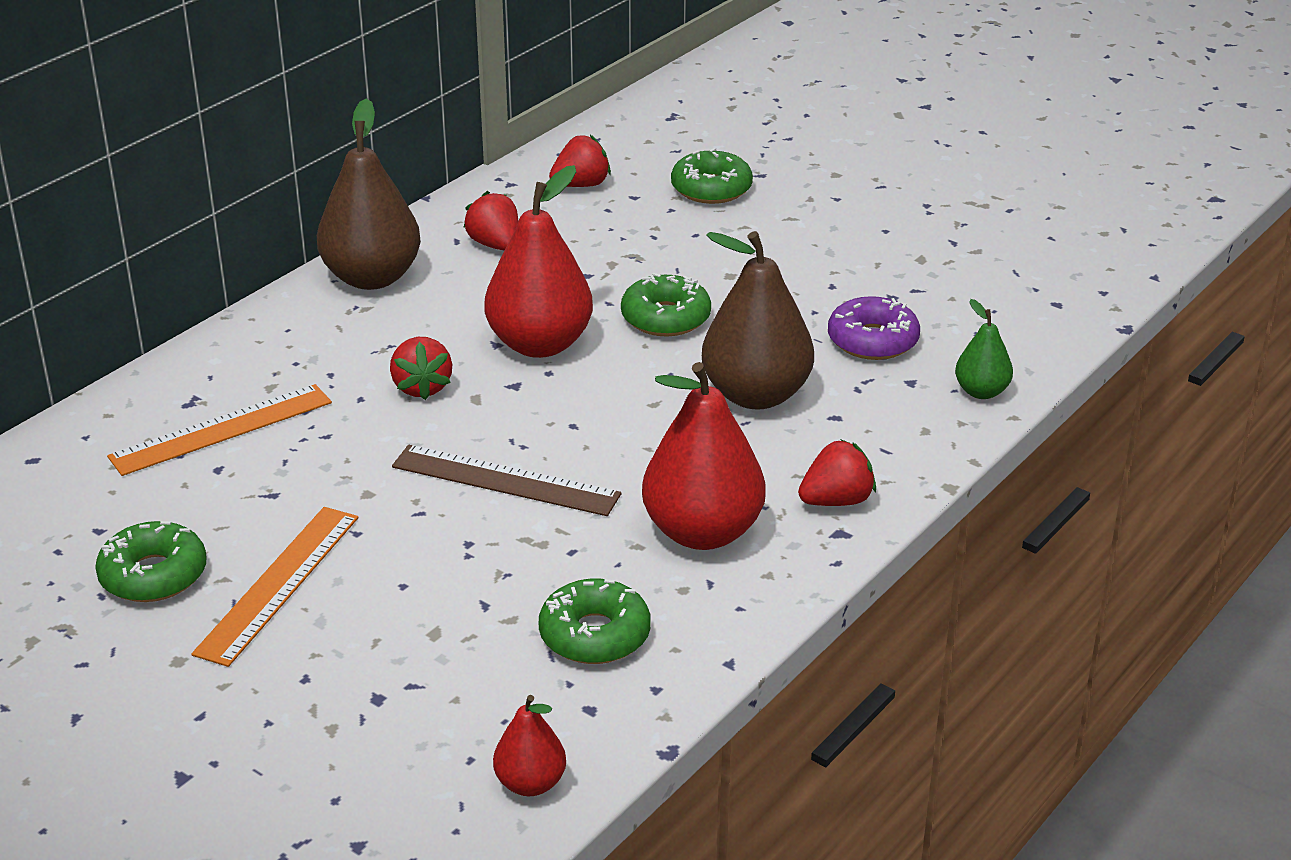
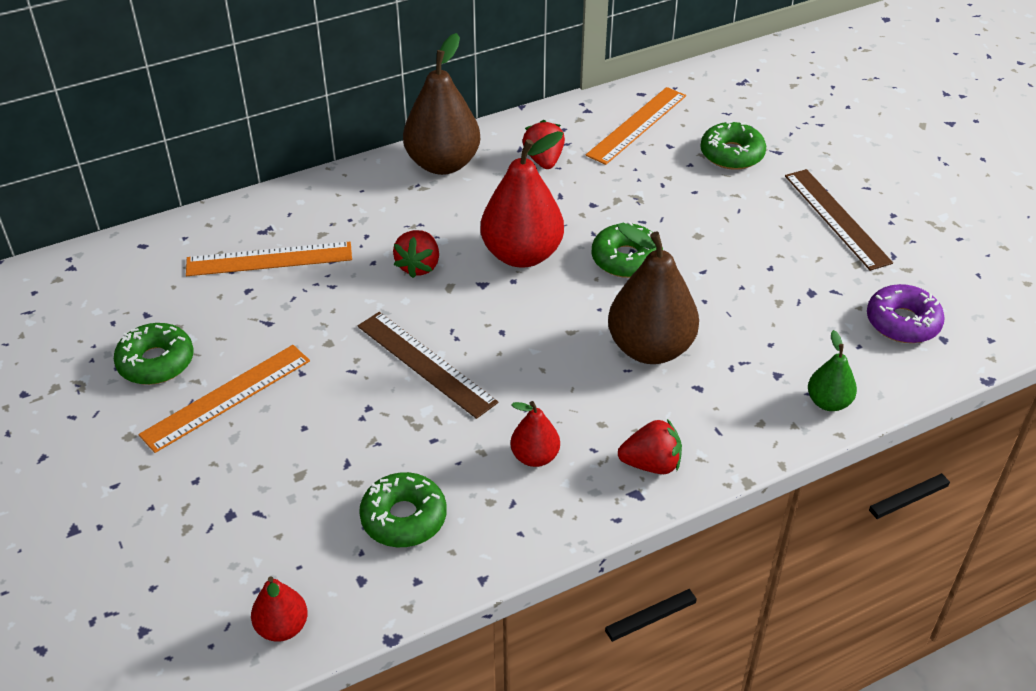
camera: 25 degrees right, 10 degrees up
red strawberry [549,135,611,187] -> orange ruler [586,87,686,165]
red pear [642,362,766,550] -> red pear [511,401,560,467], size x0.51
purple donut [828,296,920,360] -> purple donut moved to [867,284,945,343]
none -> brown ruler [785,169,893,271]

